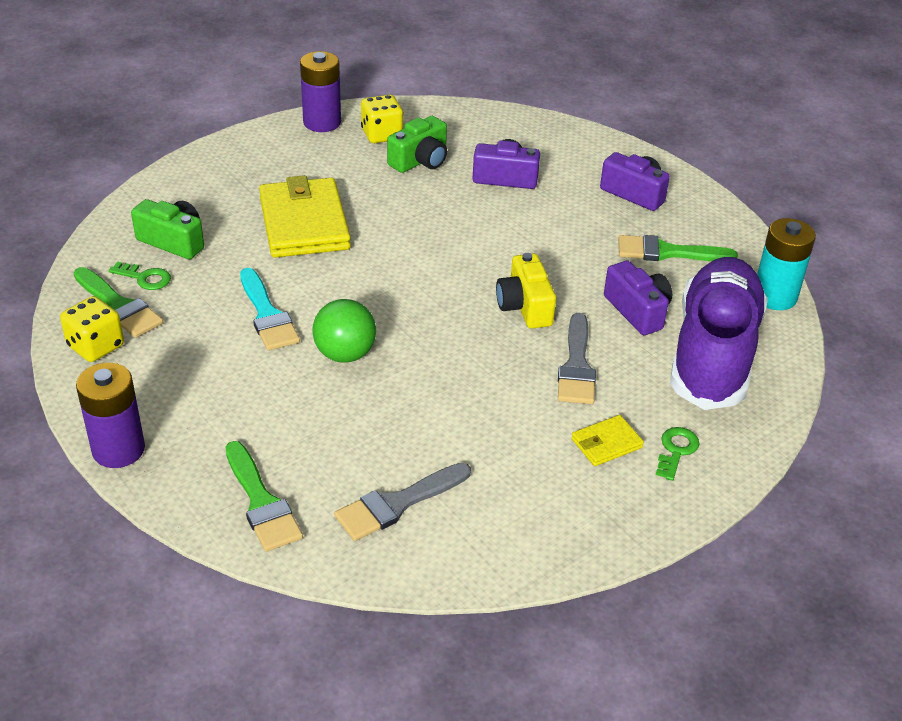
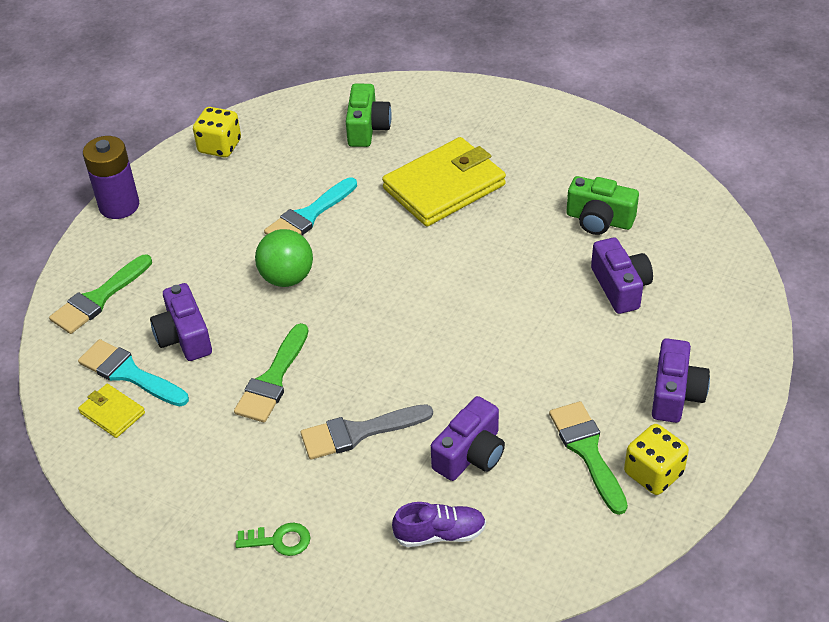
camera: 70 degrees right, 5 degrees up
green brush [74,267,163,338] -> green brush moved to [234,323,308,422]
green key [109,261,171,290] -> none
purple battery [300,51,341,132] -> none
grey brush [334,463,471,541] -> turquoise brush [78,339,189,406]
yellow dice [361,95,403,143] -> yellow dice moved to [624,424,689,495]
yellow camera [496,253,556,329] -> none
yellow wallet [571,415,644,466] -> yellow wallet moved to [78,384,145,438]
purple shoe [670,257,768,410] -> purple shoe [392,502,486,547], size x0.40
turquoise battery [757,218,816,310] -> none
none -> purple camera [150,283,212,361]

